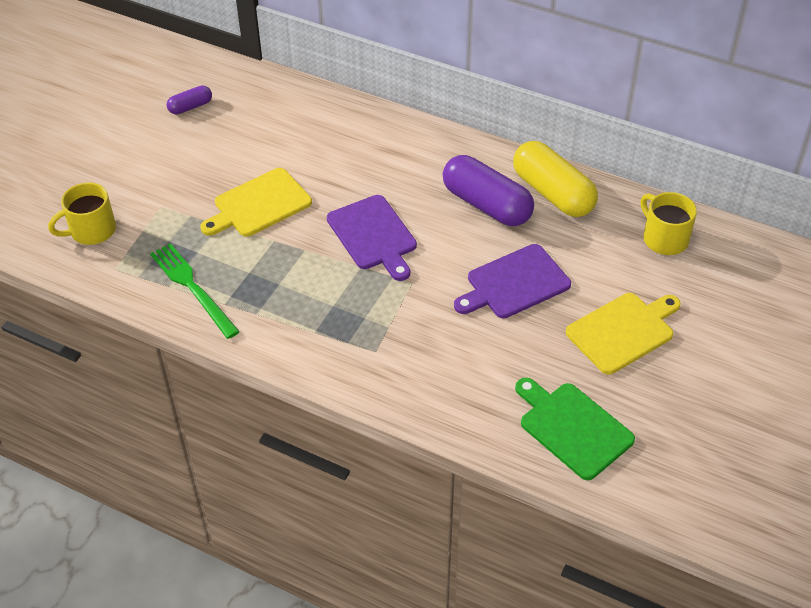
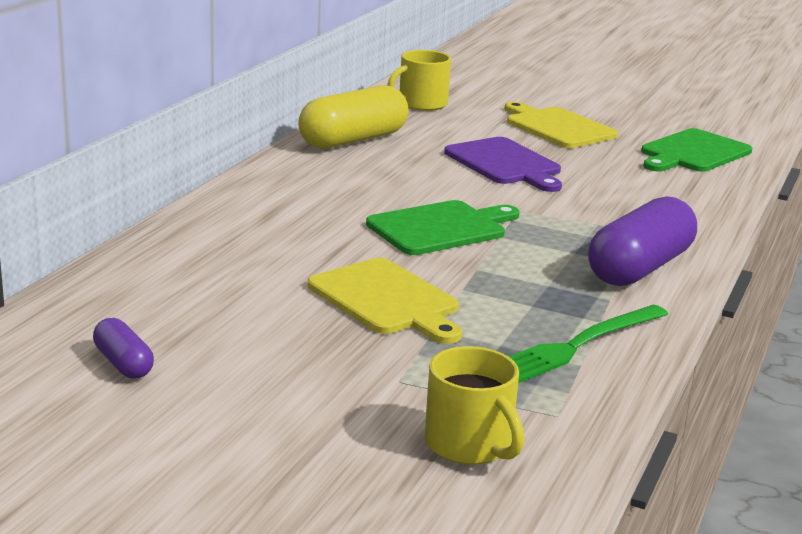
camera: 95 degrees left, 25 degrees down
purple cutting board [327,195,417,281] -> green cutting board [366,200,519,255]
purple capsule [443,155,534,226] -> purple capsule moved to [588,196,697,286]

